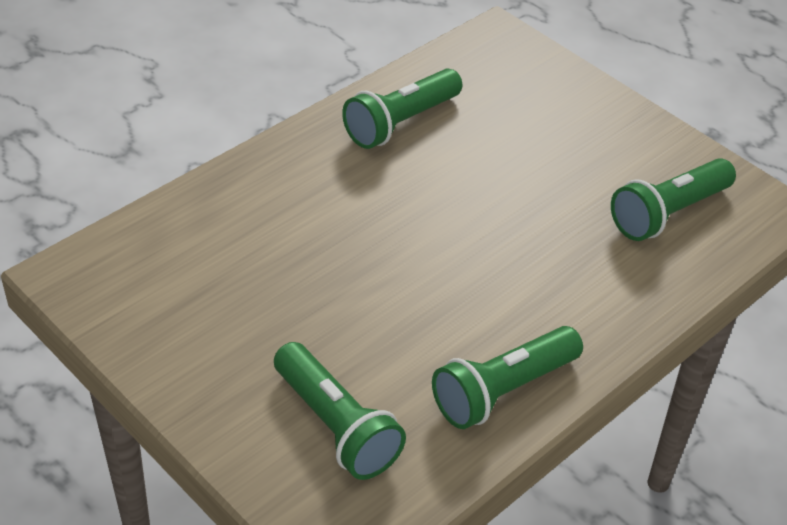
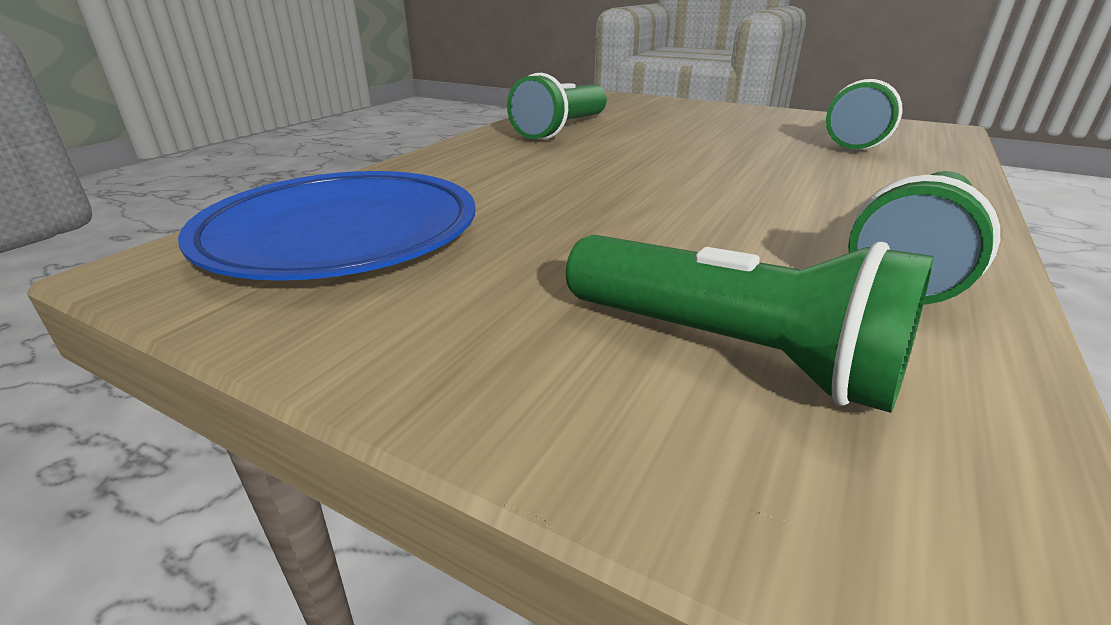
camera: 15 degrees left, 15 degrees down
none -> blue plate [178,171,476,281]

